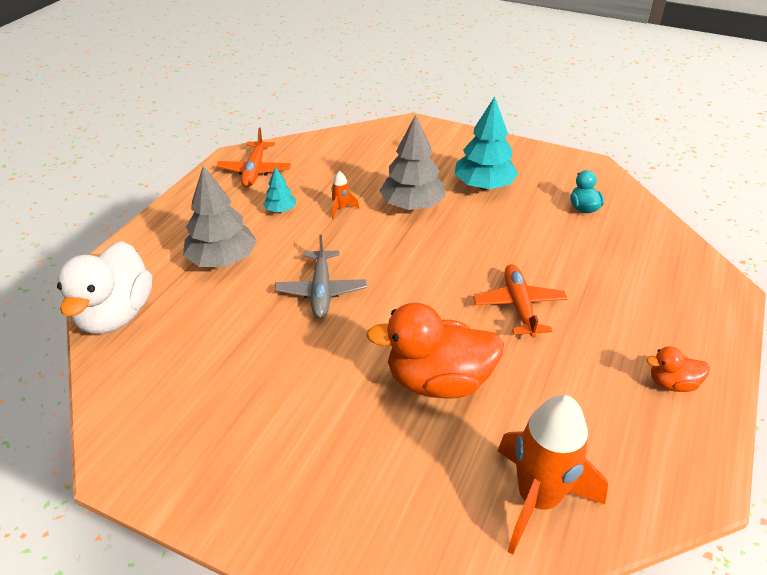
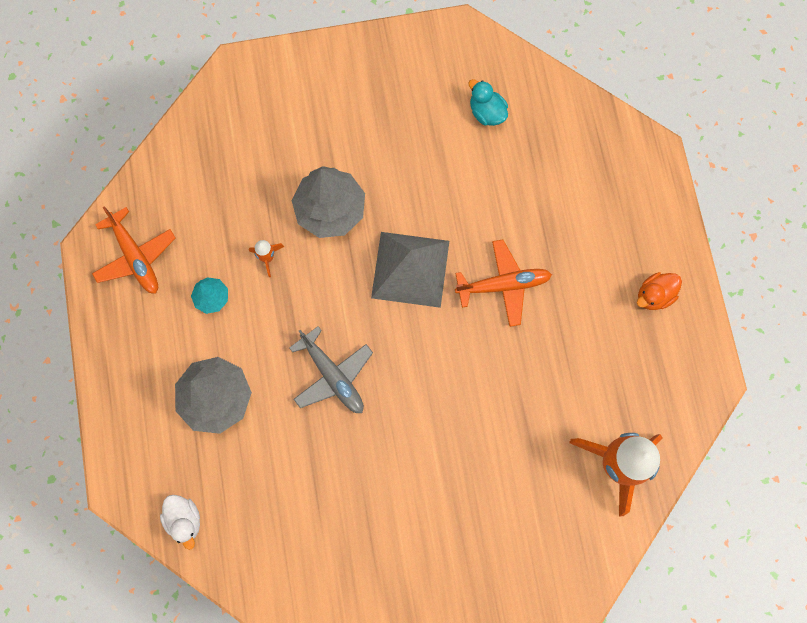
camera: 35 degrees left, 35 degrees up
white duck [57,241,153,334] -> white duck [160,495,200,550], size x0.49
orange duck [366,303,504,399] -> none
turquoise tree [455,97,518,190] -> none
orange plane [473,264,567,338] -> orange plane turned 120 degrees clockwise [455,240,552,327]
none -> grey pyramid [371,232,449,308]

